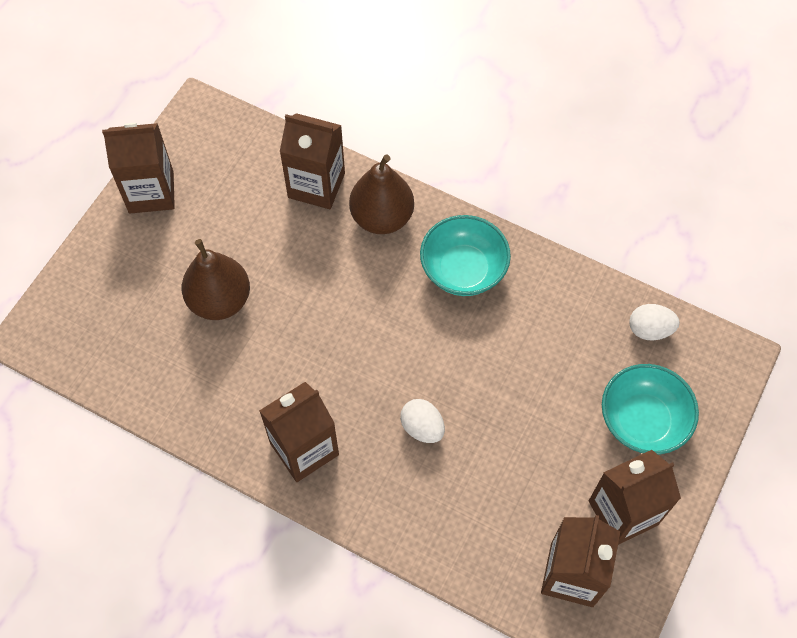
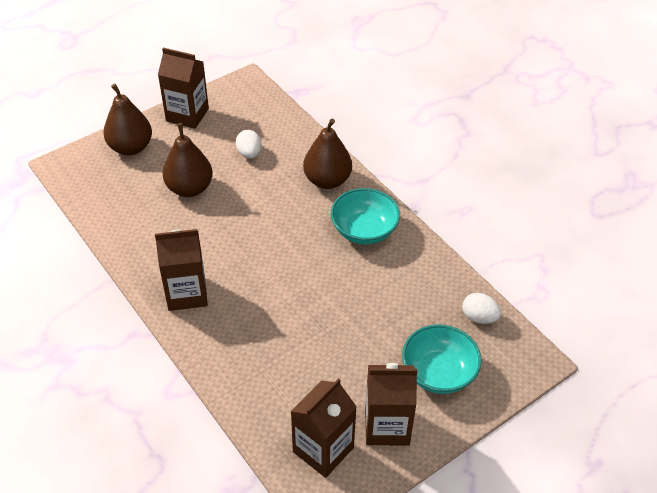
camera: 25 degrees right, 15 degrees down
brown carton [280,113,345,209] -> none
white egg [400,399,445,443] -> white egg moved to [236,130,262,159]
none -> brown pear [103,84,152,155]

